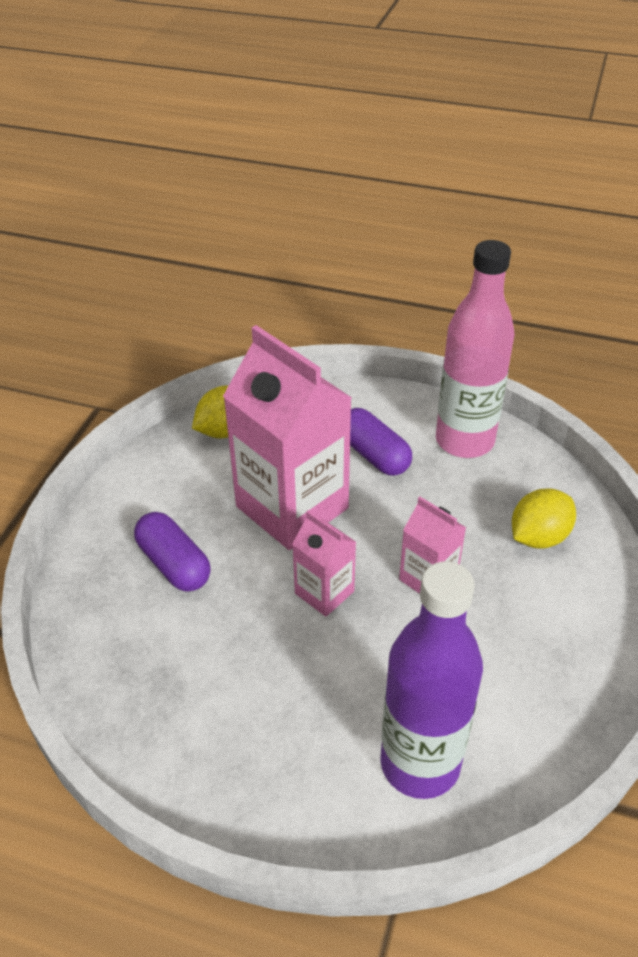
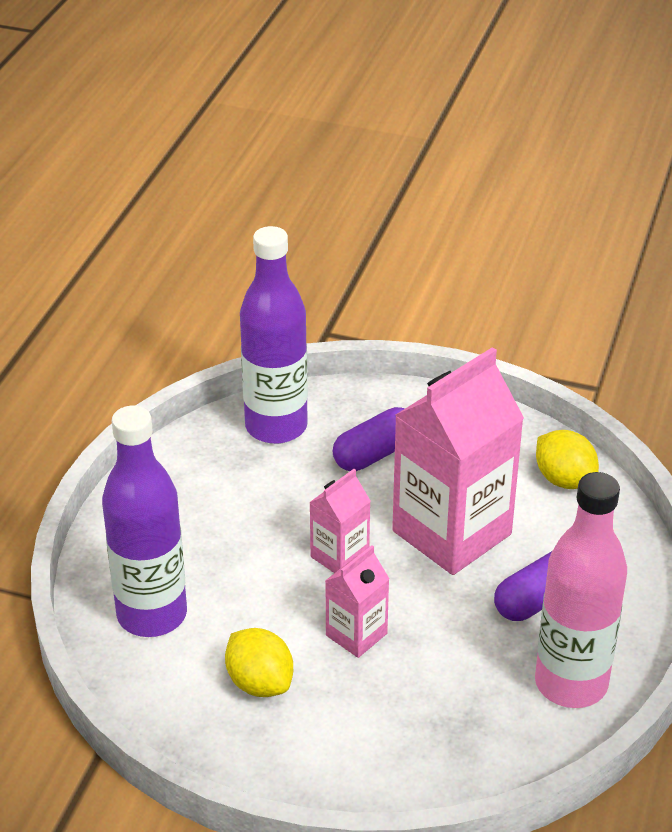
camera: 90 degrees right, 5 degrees down
yellow lemon [512,488,576,549] -> yellow lemon moved to [225,628,293,697]
none -> purple bottle [240,226,308,444]

